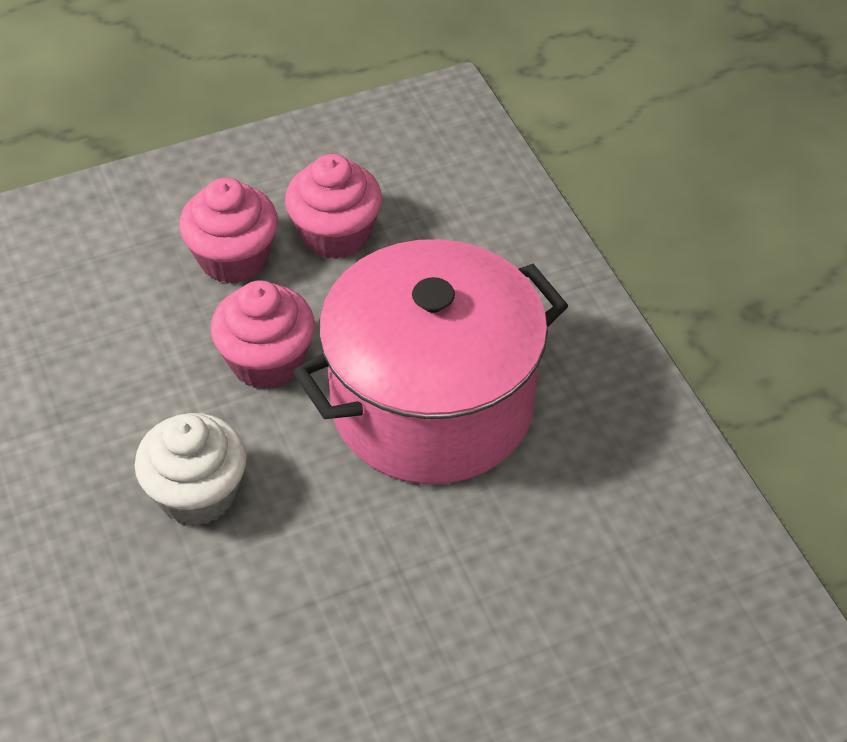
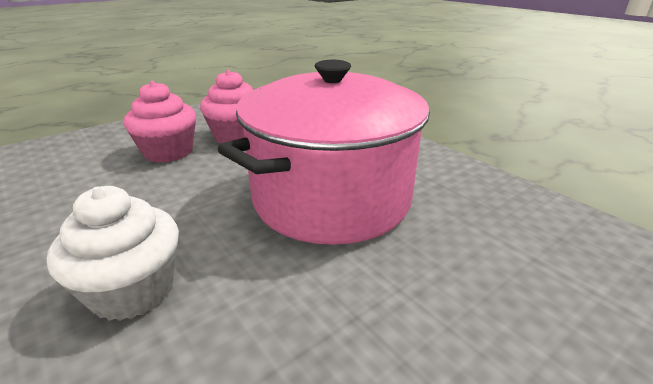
camera: 15 degrees left, 20 degrees down
pink cupcake [211,280,315,389] -> none

